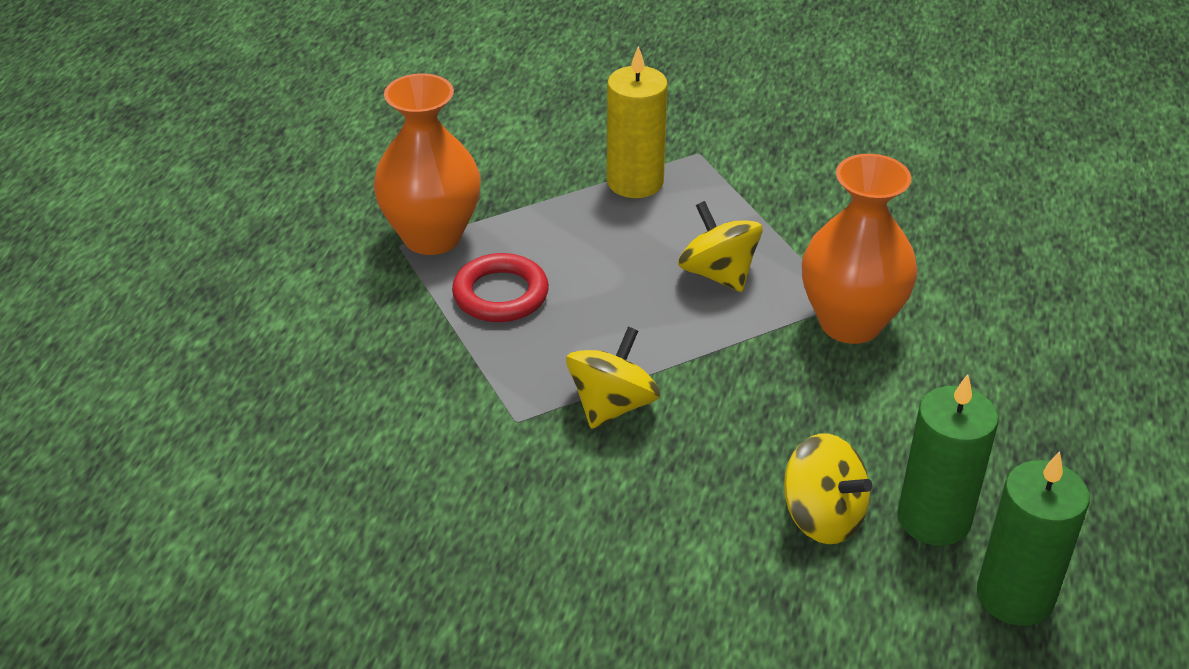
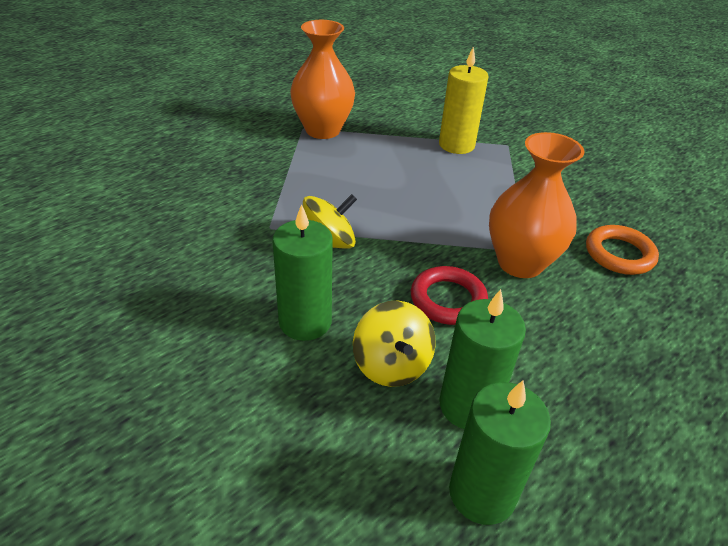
camera: 30 degrees right, 0 degrees up
red ring [452,253,549,322] -> red ring moved to [411,266,488,325]
yellow spinning top [678,201,763,292] -> none
none -> green candle [272,204,333,341]
none -> orange ring [586,225,659,275]

